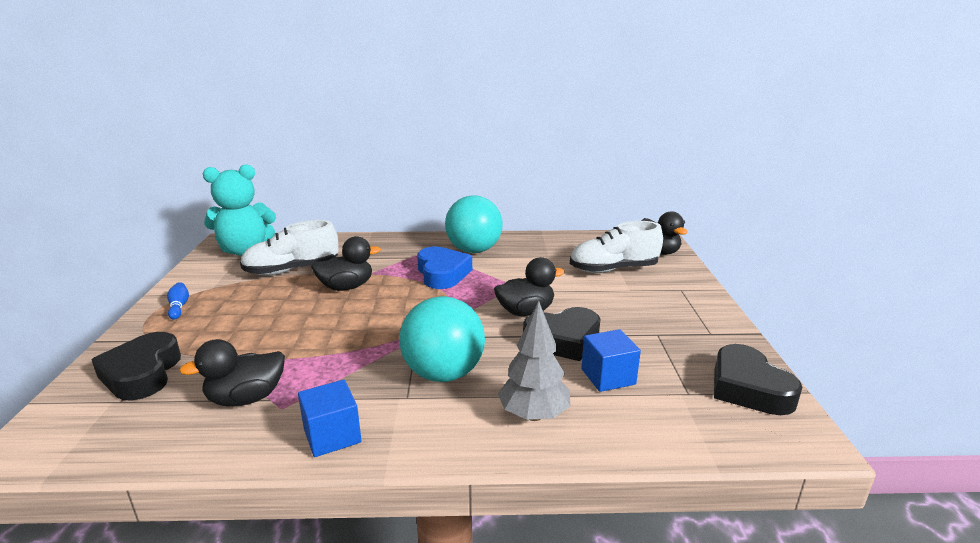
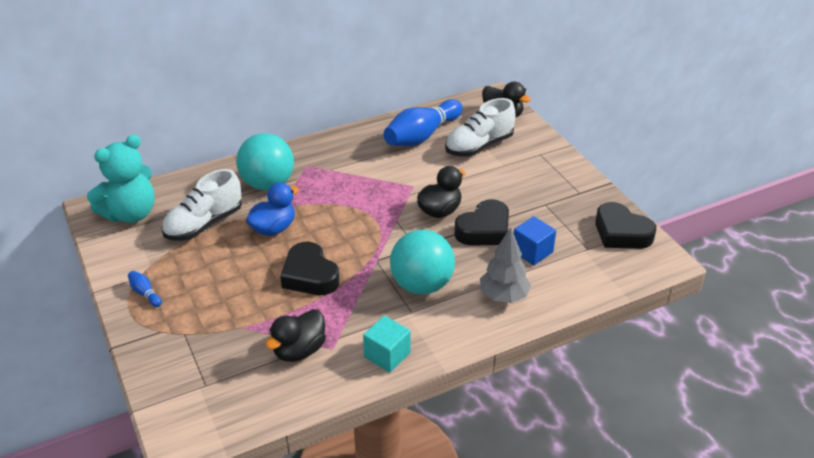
camera: 25 degrees left, 15 degrees up
black heart [91,332,181,400] -> black heart moved to [280,242,340,295]
blue cube [298,380,361,457] -> turquoise cube [363,316,411,373]
black duck [311,236,381,291] -> blue duck [246,183,299,236]
blue heart [417,246,472,289] -> none
turquoise ball [445,195,503,253] -> turquoise ball moved to [236,133,294,190]
none -> blue bowling pin [384,99,463,146]

